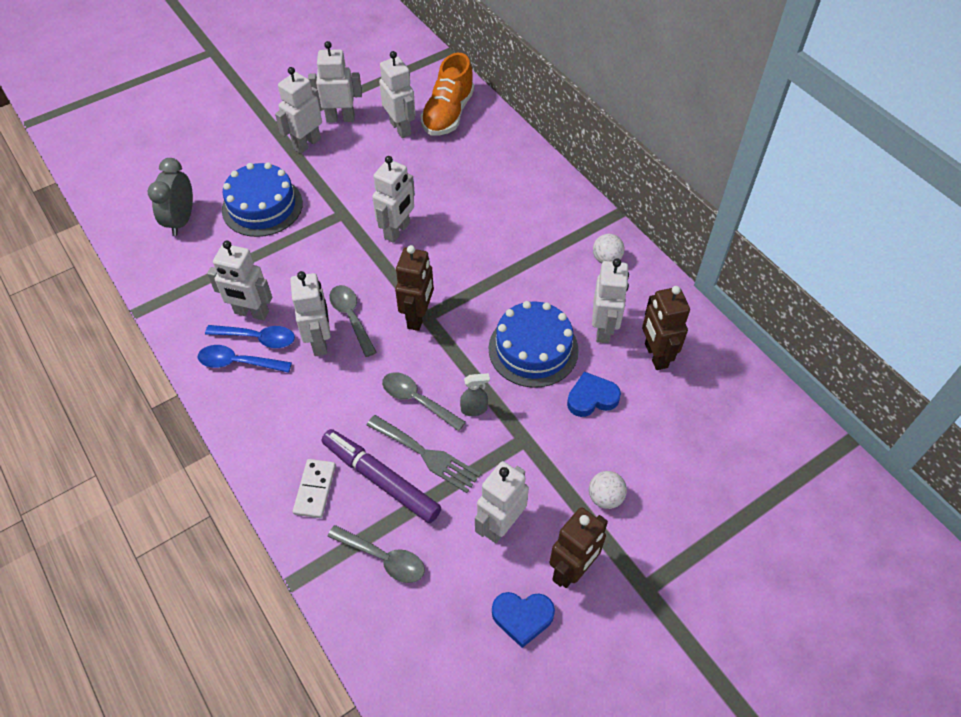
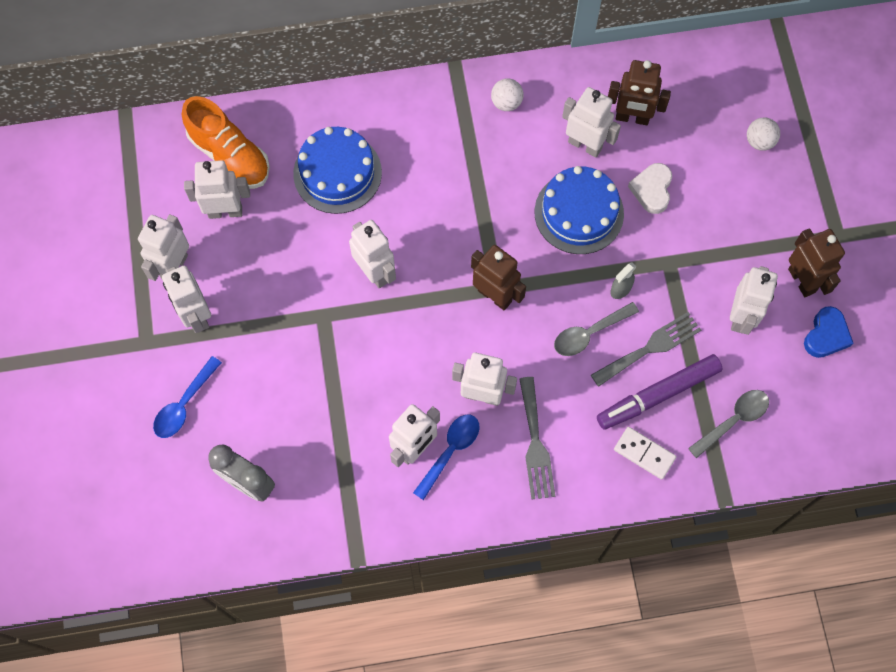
camera: 65 degrees left, 15 degrees up
blue spoon [198,345,292,373] -> blue spoon moved to [153,356,222,438]
blue cake [222,162,303,237] -> blue cake moved to [293,127,382,214]
grey spoon [329,285,377,357] -> none
grey spray bottle [460,373,490,416] -> grey spray bottle turned 150 degrees counterclockwise [610,263,637,299]
white robot [475,461,529,543] -> white robot turned 135 degrees counterclockwise [730,266,778,335]
blue heart [567,372,621,417] -> white heart [628,163,672,214]
white ball [589,471,627,509] -> white ball moved to [747,117,780,151]
none -> grey fork [519,377,555,499]

